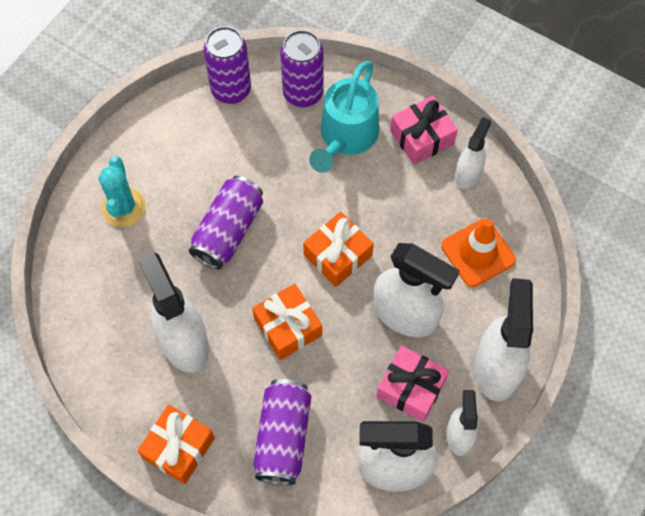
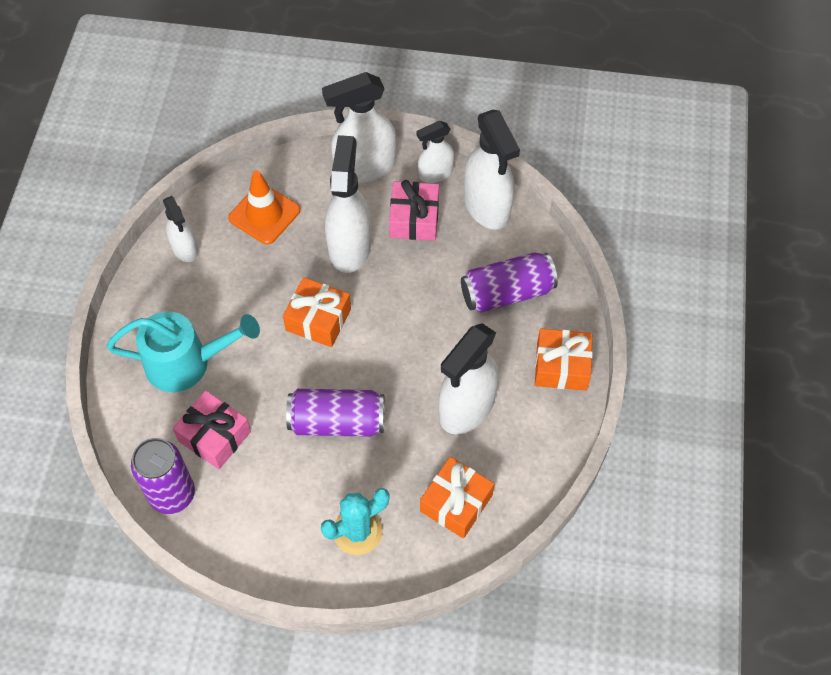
camera: 115 degrees left, 5 degrees down
orange gift [252,284,322,360] -> orange gift moved to [420,457,494,538]
purple can [280,30,324,107] -> none
pink gift [390,96,458,165] -> pink gift moved to [173,391,251,469]
white spray bottle [455,117,491,189] -> white spray bottle turned 120 degrees counterclockwise [163,196,198,262]

